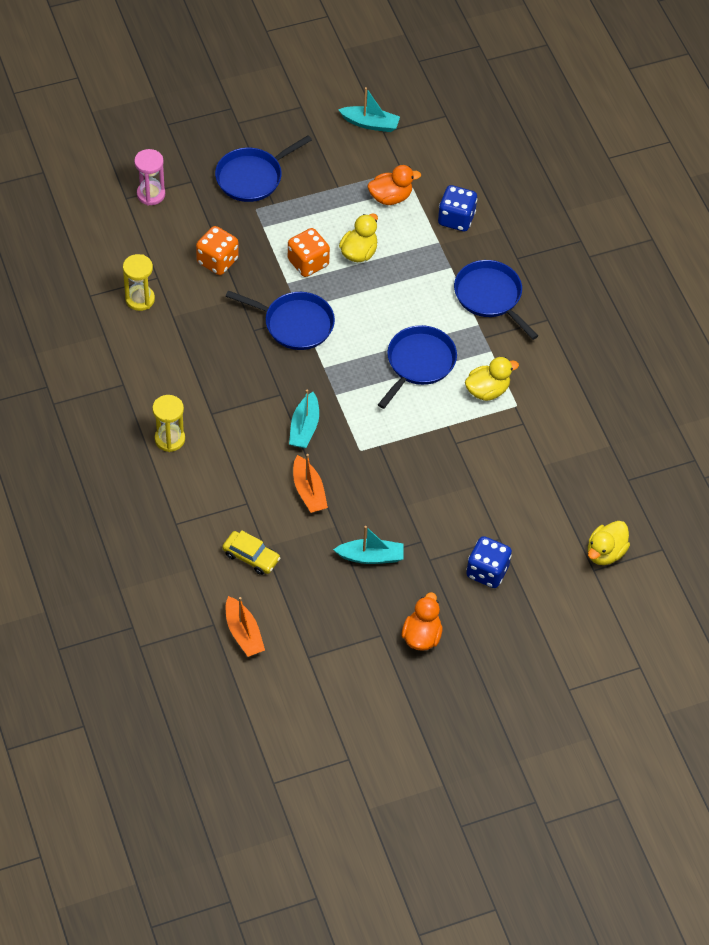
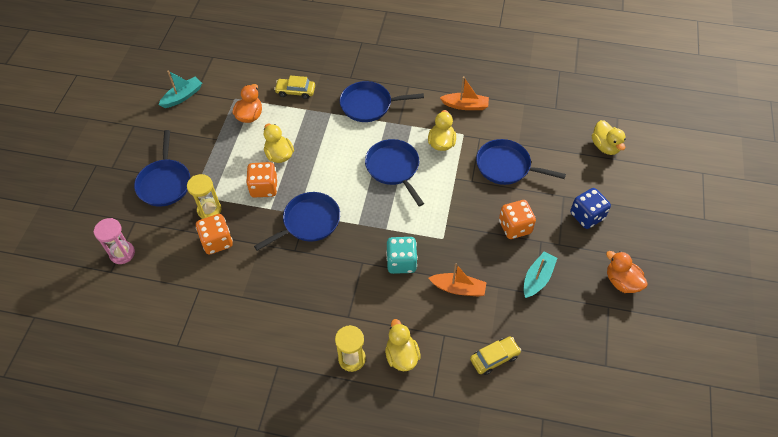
camera: 55 degrees left, 0 degrees up
yellow hourglass [123,254,155,311] -> yellow hourglass moved to [187,174,222,219]
orange boat [226,596,265,657] -> orange boat moved to [440,76,489,110]
turquoise boat [289,389,319,448] -> turquoise dice [386,237,418,274]
blue dice [438,185,477,231] -> yellow car [274,76,315,99]
none -> yellow duck [385,319,421,371]
none -> blue pan [476,139,566,185]
none -> orange dice [499,200,536,239]

